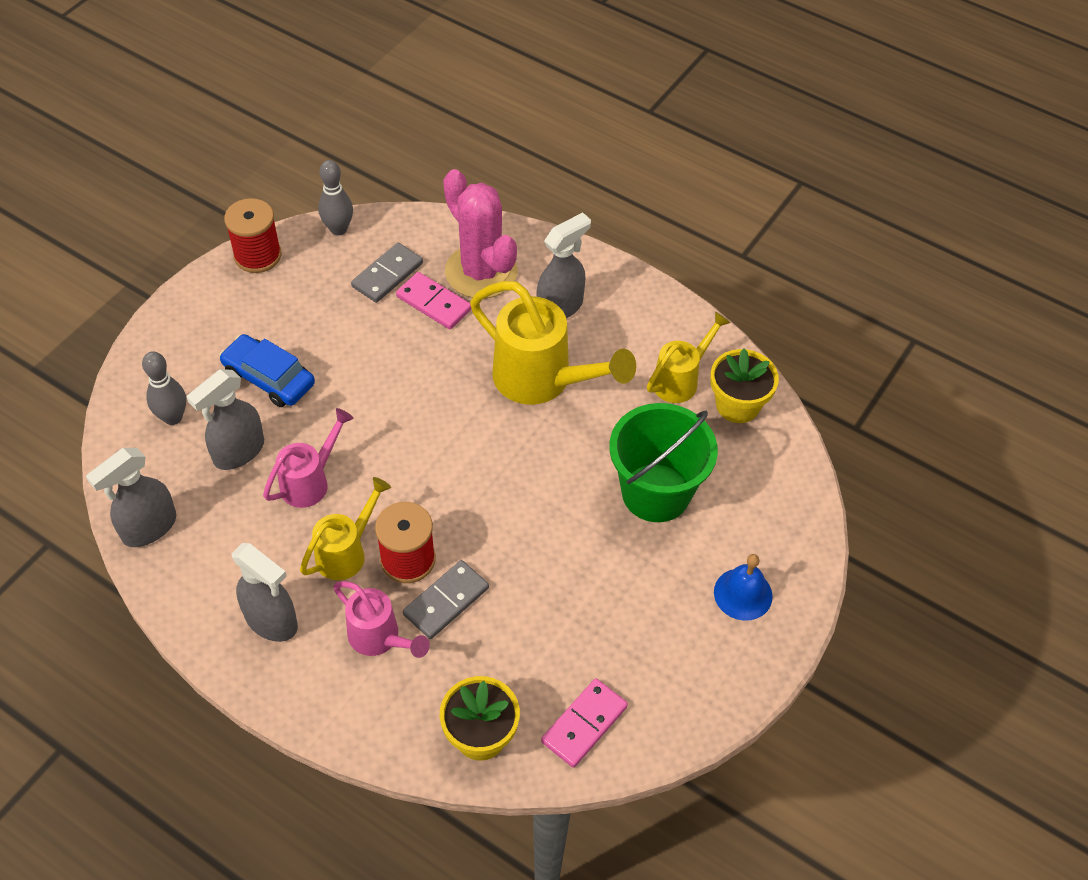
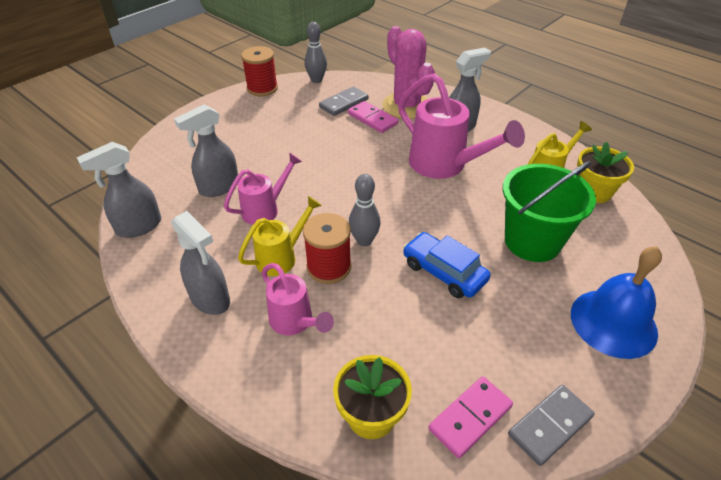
camera: 10 degrees right, 10 degrees down
grey bowling pin [142,351,186,425] -> grey bowling pin moved to [349,174,381,246]
blue car [219,334,315,407] -> blue car moved to [403,232,491,298]
grey domino [403,560,489,639] -> grey domino moved to [508,385,594,466]
yellow watering can [470,281,636,405] -> pink watering can [398,73,525,179]
blue bell [714,554,773,621] -> blue bell [571,246,662,359], size x1.61

